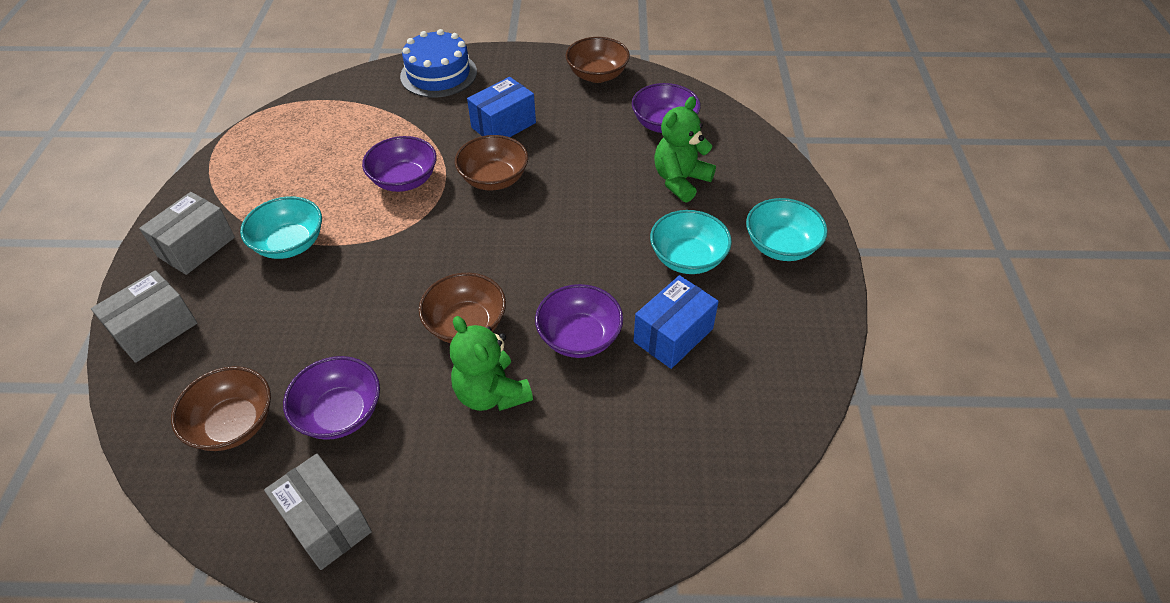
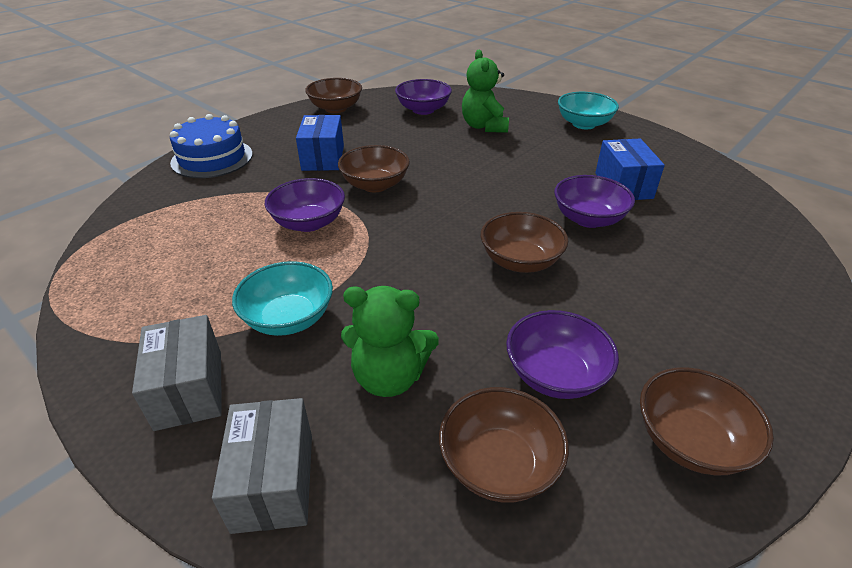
camera: 50 degrees left, 10 degrees down
grey box [264,454,372,570] -> brown bowl [640,367,774,476]
green teddy bear [450,316,533,411] -> green teddy bear moved to [341,286,439,397]
turquoise bowl [650,210,732,274] -> none

